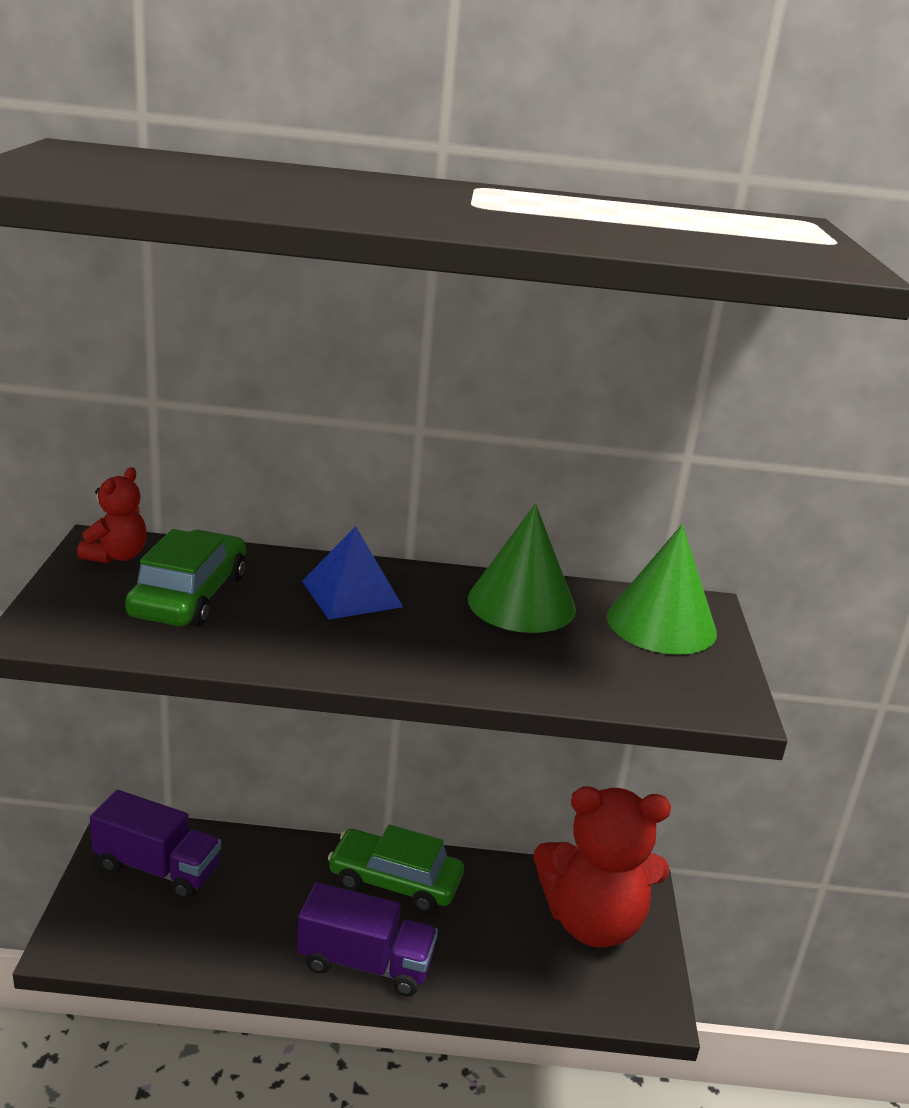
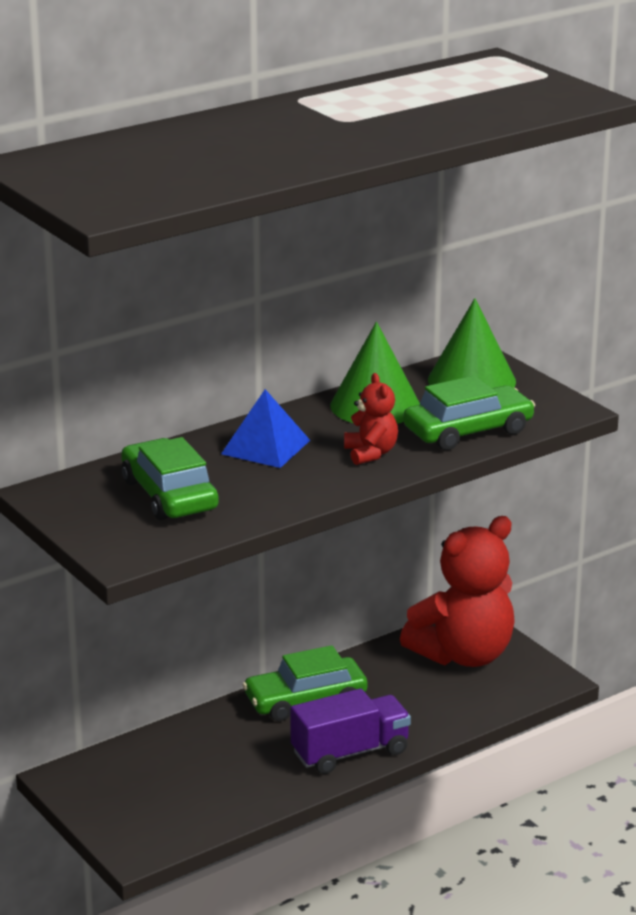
camera: 35 degrees left, 0 degrees up
red teddy bear [77,467,147,563] -> red teddy bear moved to [344,373,398,465]
purple truck [90,790,221,899] -> none
none -> green car [403,376,535,450]

